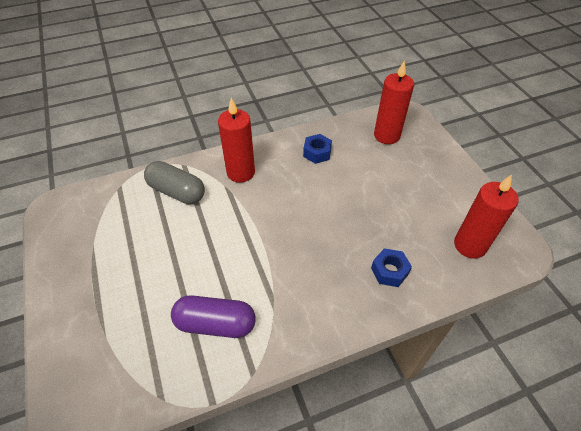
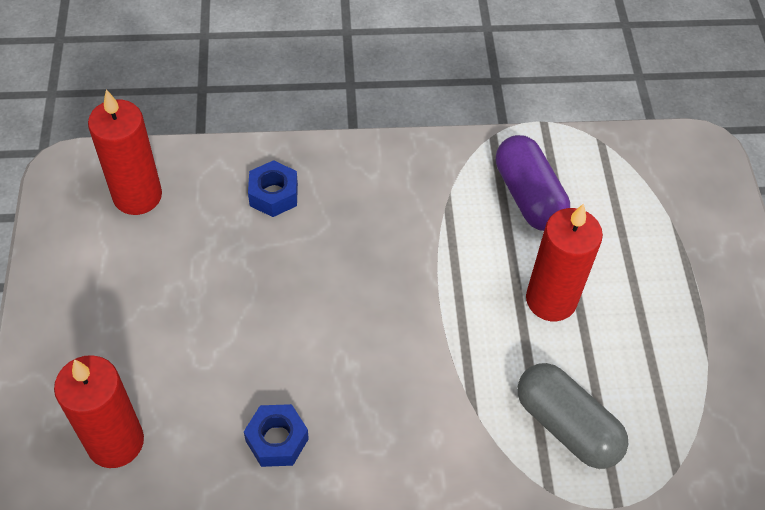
camera: 165 degrees left, 5 degrees up
purple capsule [171,295,256,338] -> purple capsule turned 45 degrees clockwise [496,135,570,231]
red candle [218,98,255,183] -> red candle moved to [526,203,603,321]

